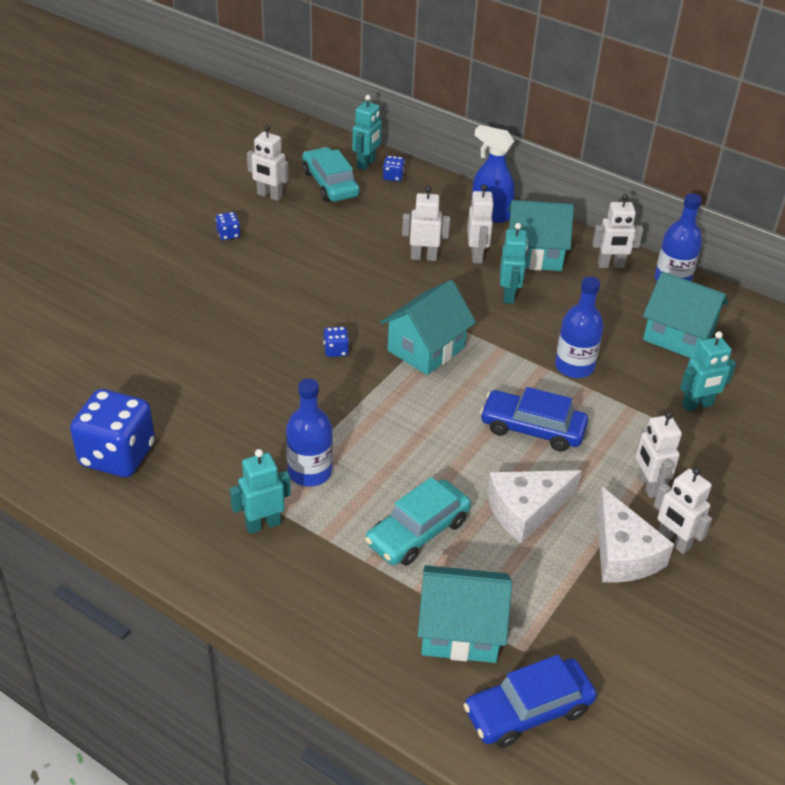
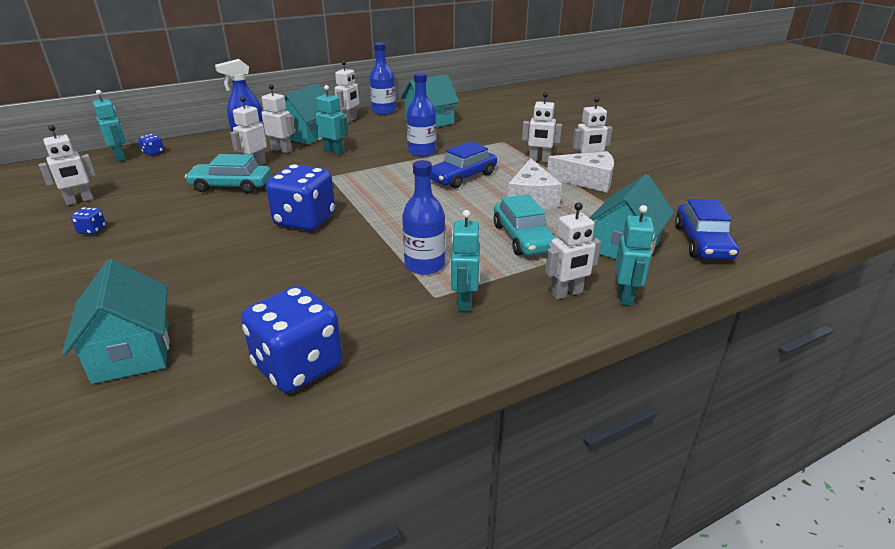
camera: 60 degrees left, 10 degrees down
turquoise car [302,147,360,202] -> turquoise car moved to [185,154,271,194]
blue dice [323,326,349,357] -> blue dice [266,164,335,231], size x2.41
turquoise house [380,280,476,375] -> turquoise house moved to [62,259,170,384]
turquoise robot [680,331,736,411] -> turquoise robot moved to [615,205,655,306]
none -> white robot [545,202,601,300]

